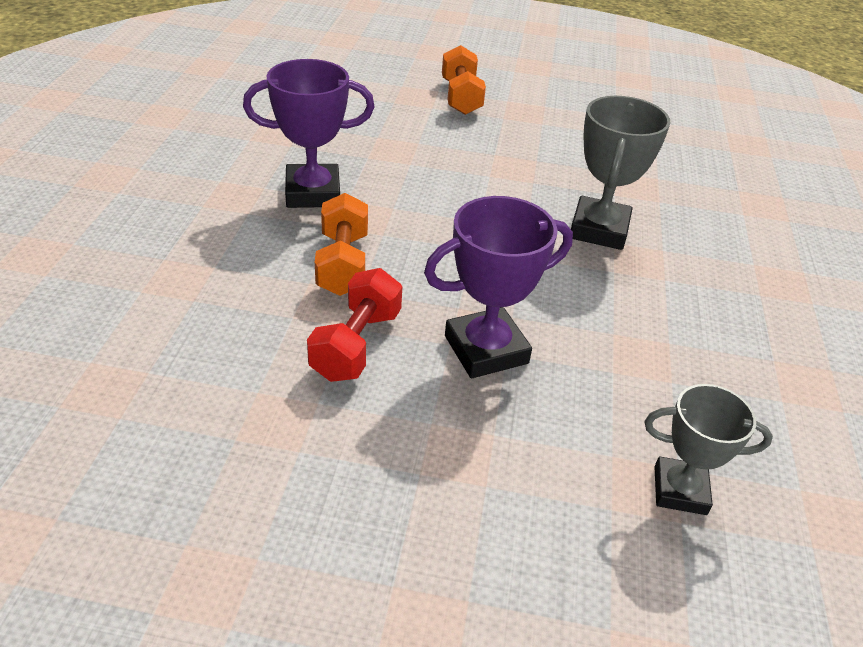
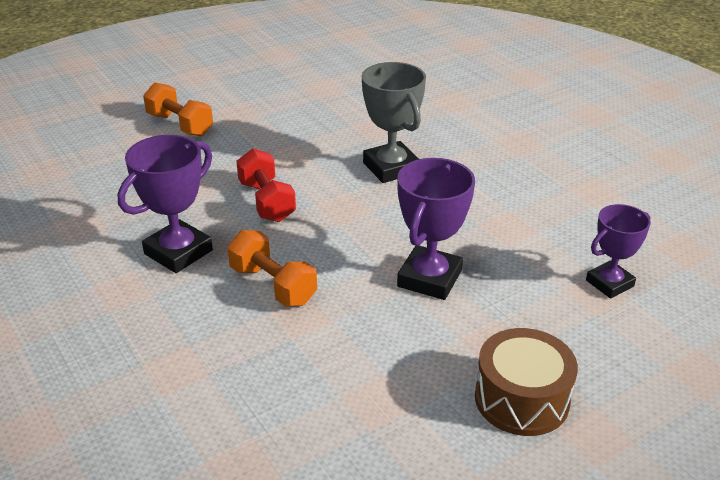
camera: 40 degrees left, 5 degrees down
red dumbbell [307,268,402,382] -> red dumbbell moved to [236,148,296,222]
grey trophy [645,384,773,515] -> purple trophy [586,204,651,298]
none -> brown drum [475,328,578,436]

